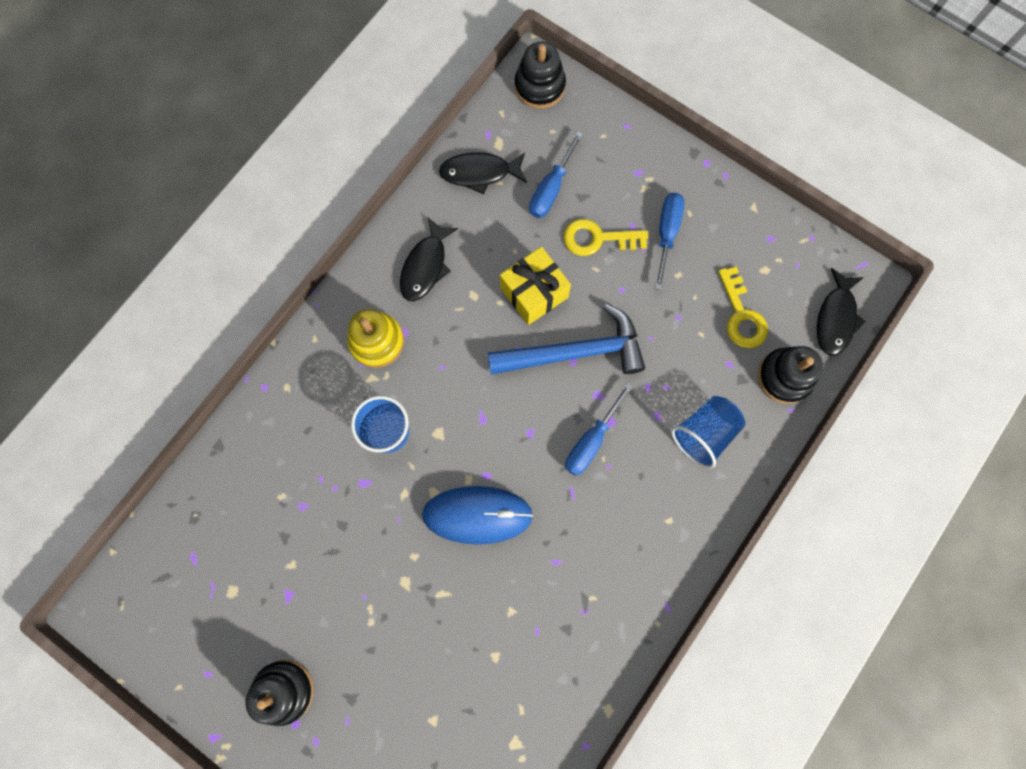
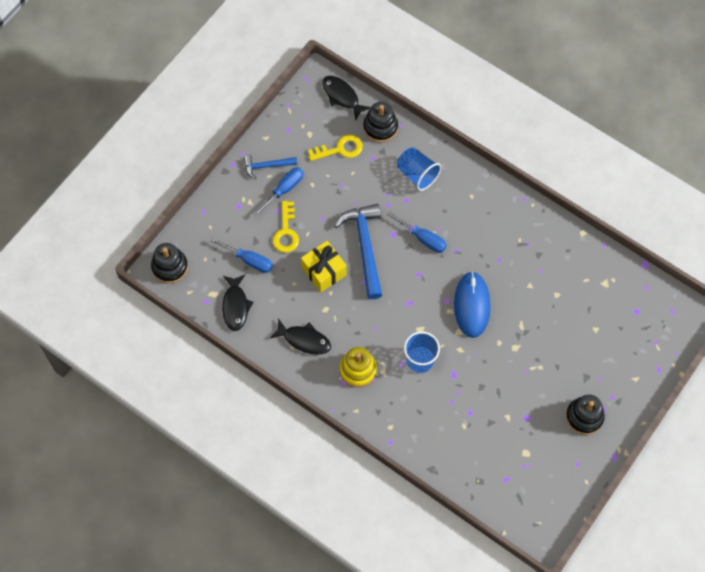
camera: 90 degrees left, 10 degrees down
blue screwdriver [655,193,685,290] -> blue screwdriver turned 120 degrees clockwise [253,167,304,216]
black fish [817,268,866,356] -> black fish turned 150 degrees counterclockwise [322,76,371,120]
none -> blue hammer [244,156,297,179]

